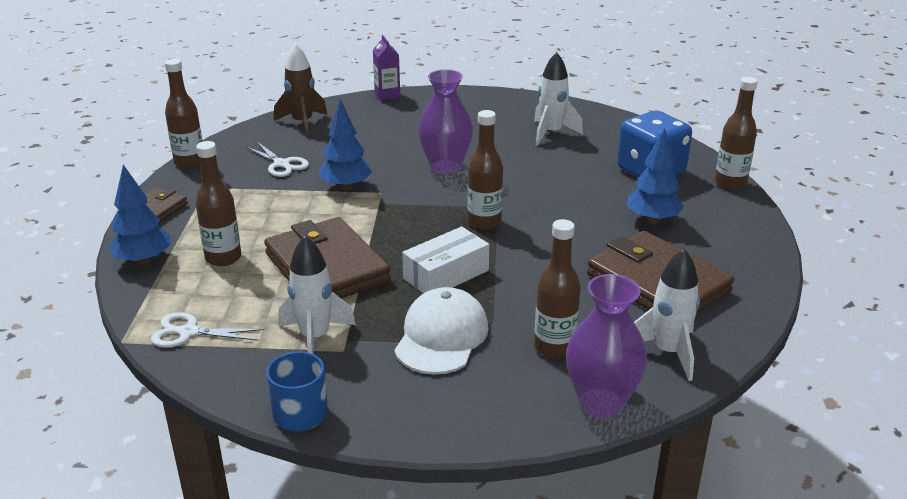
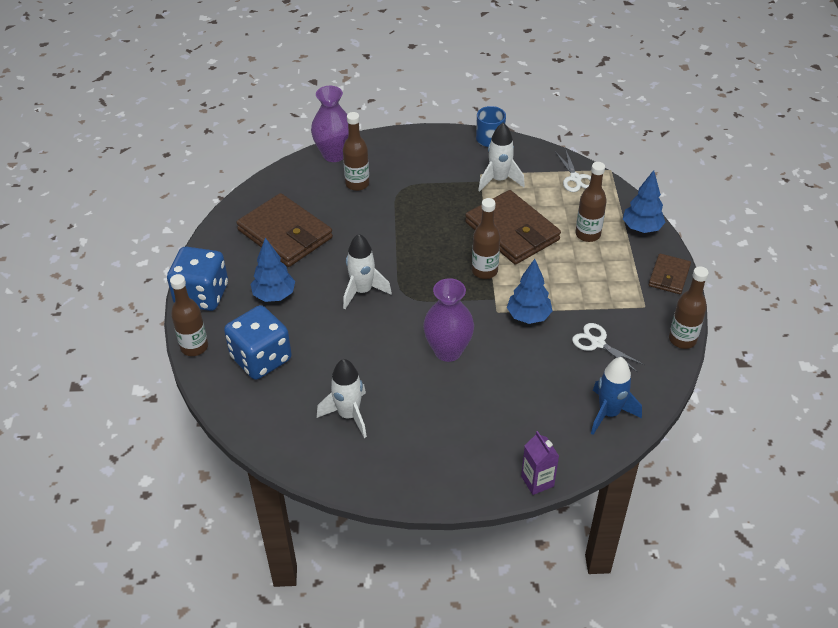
camera: 175 degrees right, 15 degrees up
white scissors [151,312,264,348] -> white scissors turned 75 degrees clockwise [556,151,591,192]
brown rocket [274,43,327,137] -> blue rocket [591,357,642,435]
white cap [395,287,489,374] -> none
white box [402,227,489,294] -> none
brown bottle [467,110,503,230] -> brown bottle moved to [472,198,500,279]
white rocket [634,249,700,381] -> white rocket moved to [343,234,392,309]
none -> blue dice [167,247,228,311]

